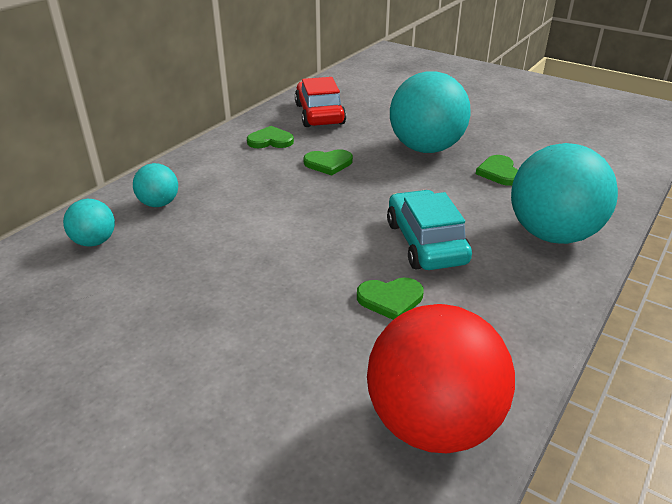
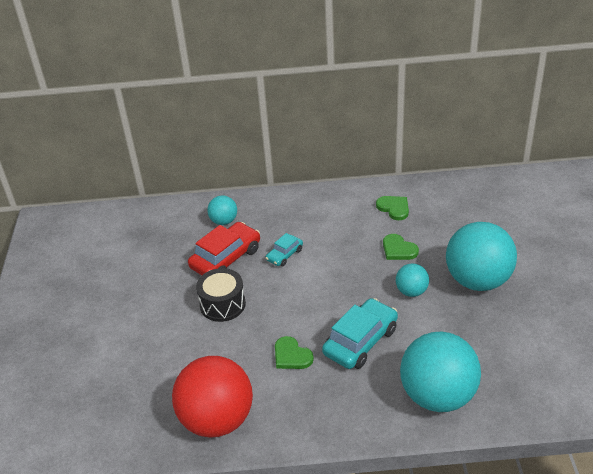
camera: 55 degrees right, 5 degrees up
turquoise ball [133,163,178,207] -> turquoise ball moved to [396,264,429,297]
red car [295,77,346,127] -> red car moved to [188,222,260,275]
green heart [476,155,518,186] -> none
none -> black drum [196,268,246,322]
none -> turquoise car [266,233,303,266]

